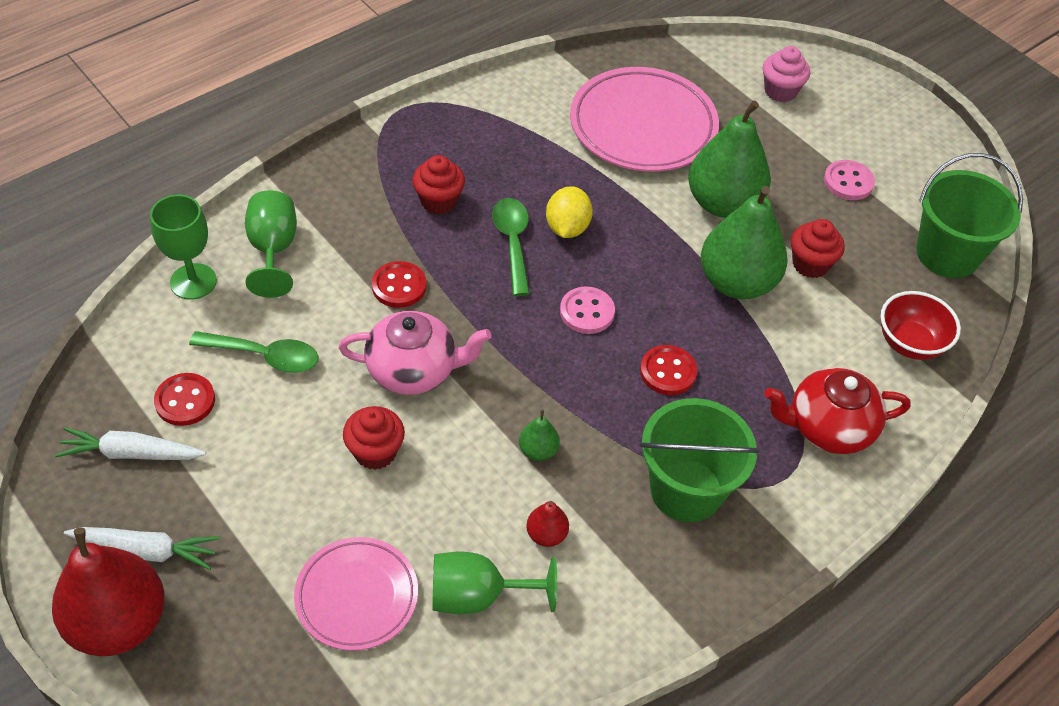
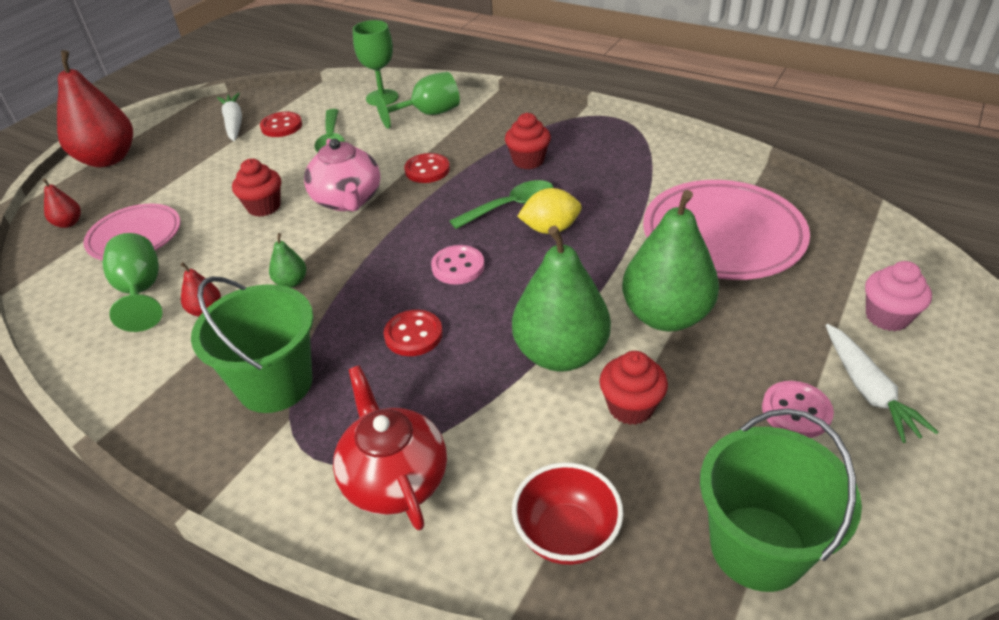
camera: 75 degrees right, 10 degrees down
white carrot [64,527,220,570] -> white carrot moved to [826,324,938,443]
none -> red pear [43,178,81,228]

